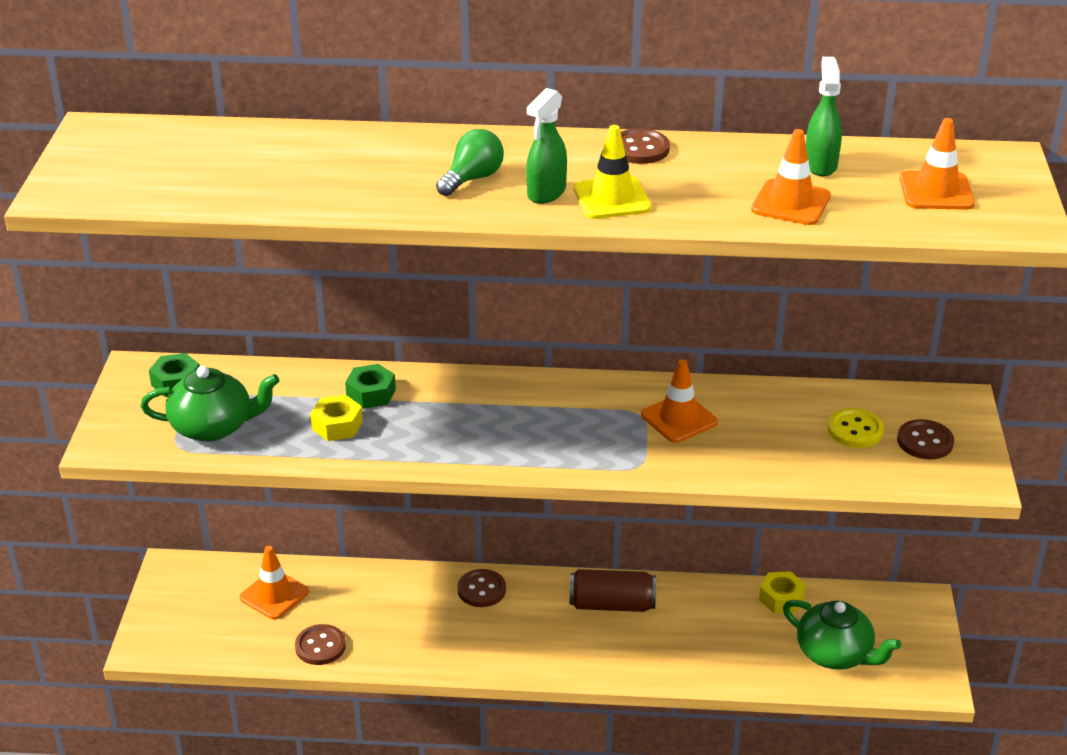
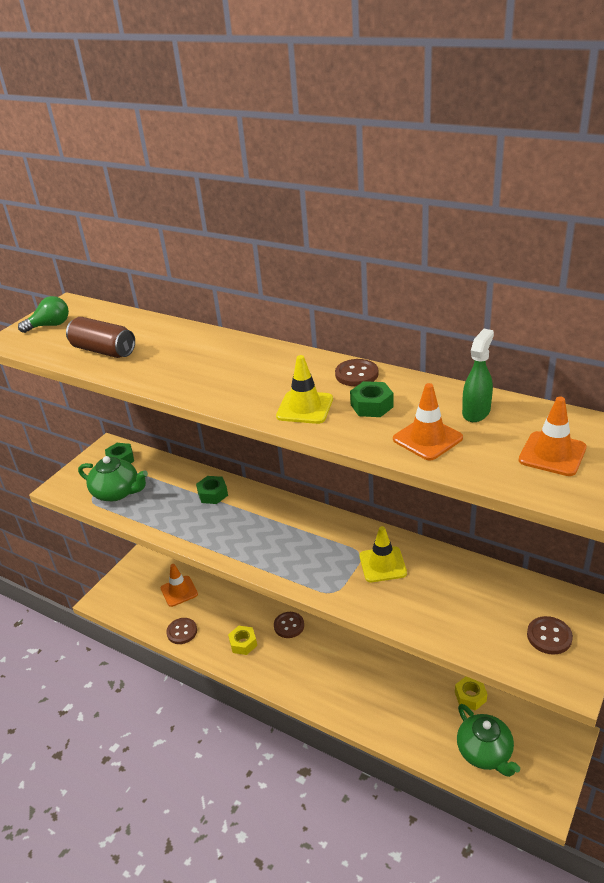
camera: 30 degrees right, 0 degrees up
yellow nut [310,395,363,441] -> yellow nut moved to [228,626,257,655]
green light bulb [436,129,504,196] -> green light bulb moved to [18,296,69,333]
green spray bottle [526,88,567,204] -> none
brown can [570,569,656,612] -> brown can moved to [66,317,135,358]
orange traffic cone [641,359,718,443] -> yellow traffic cone [359,526,407,582]
yellow button [828,408,884,448] -> none
none -> green nut [350,381,394,417]

